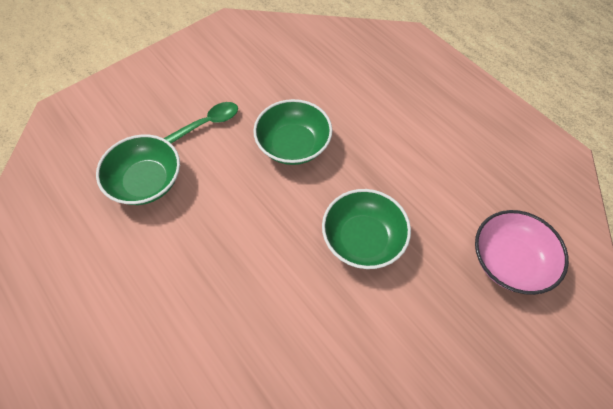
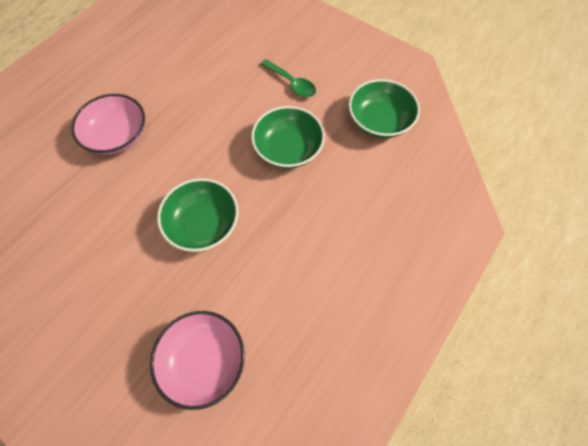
camera: 75 degrees right, 5 degrees up
green bowl [96,134,180,205] -> green bowl moved to [349,79,420,138]
none -> pink bowl [71,94,145,155]

